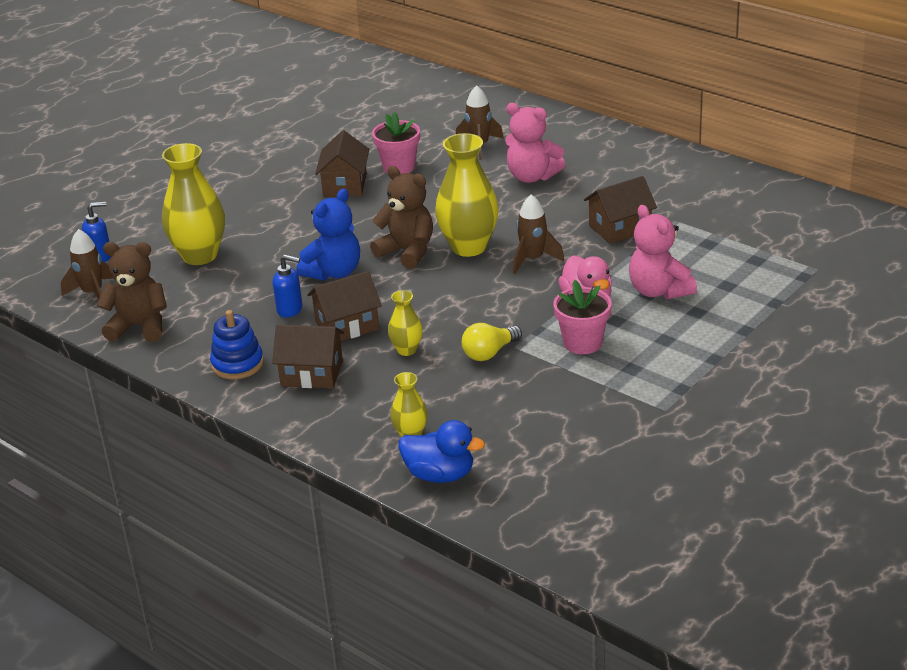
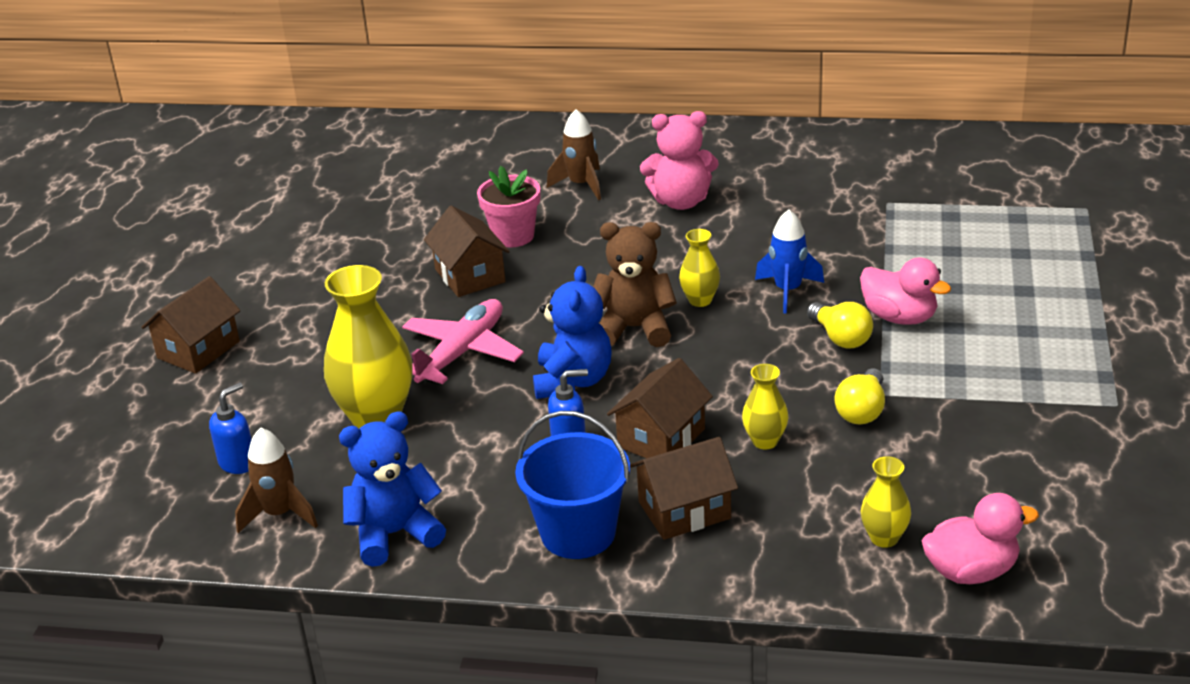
camera: 30 degrees left, 0 degrees up
brown teddy bear [97,242,167,342] -> blue teddy bear [339,411,446,567]
blue stacking toy [210,310,264,379] -> blue bucket [515,411,630,559]
blue duck [398,420,485,483] -> pink duck [921,493,1039,584]
yellow vase [435,133,499,257] -> yellow vase [679,229,720,307], size x0.50
brown rocket [513,195,564,274] -> blue rocket [755,209,824,314]
pink flower pot [553,280,612,354] -> none
brown house [584,176,657,244] -> brown house moved to [141,276,241,374]
pink teddy bear [629,205,697,299] -> none
none -> pink plane [402,299,524,384]
none -> yellow light bulb [807,302,873,348]

